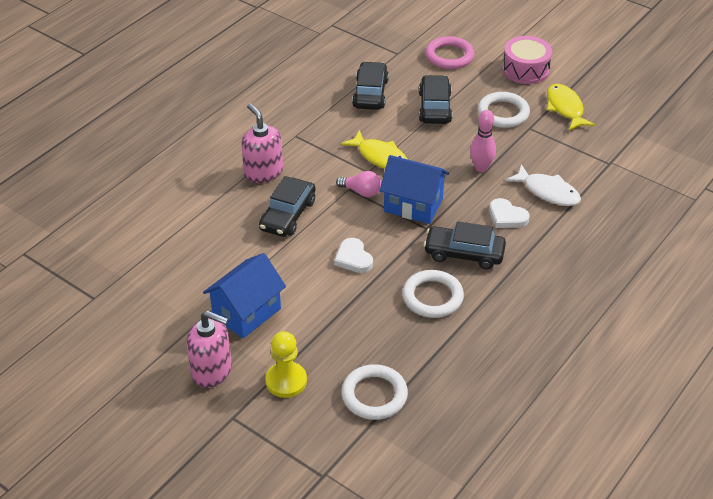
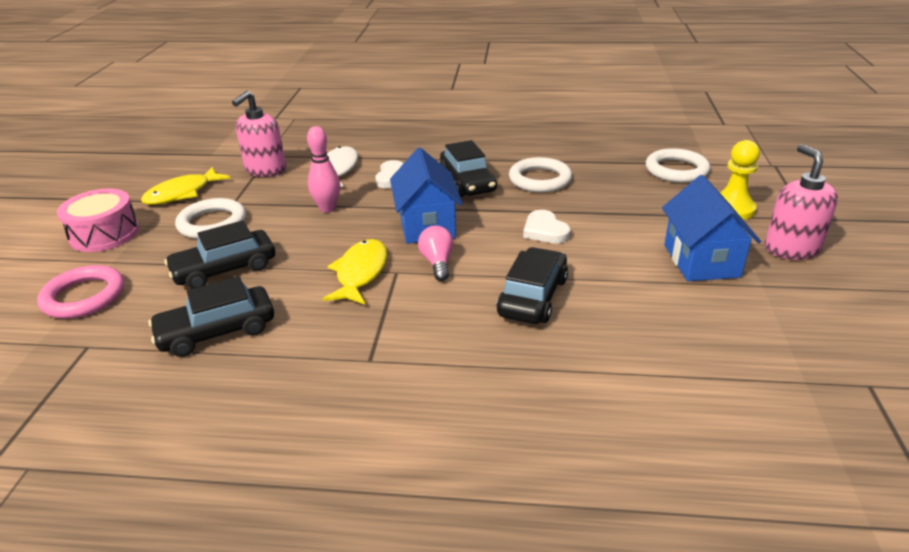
camera: 120 degrees left, 10 degrees down
blue house [203,253,286,339] -> blue house turned 75 degrees clockwise [662,175,761,281]
pink soap dispenser [241,104,283,183] -> pink soap dispenser moved to [232,91,286,177]
black car [259,176,315,237] -> black car turned 60 degrees counterclockwise [496,247,568,324]
white heart [334,238,373,273] -> white heart turned 120 degrees clockwise [523,210,570,244]

